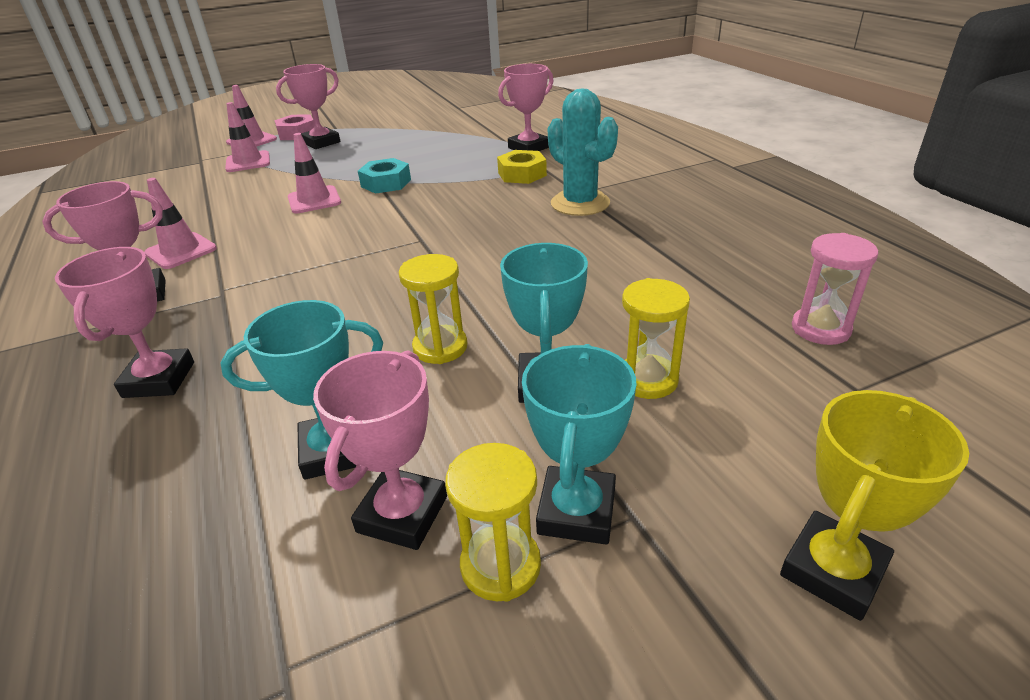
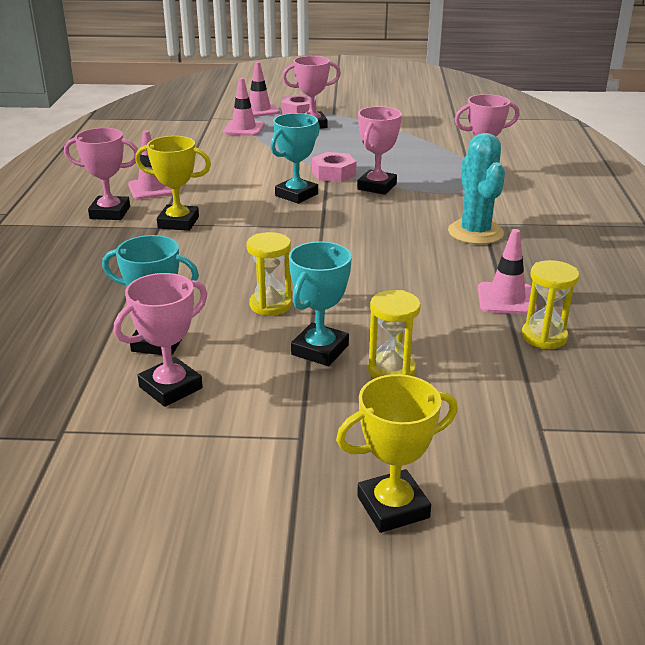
camera: 25 degrees right, 5 degrees down
pink trophy [55,247,194,398] -> pink trophy moved to [357,106,402,195]
pink traffic cone [288,133,341,214] -> pink traffic cone moved to [478,229,537,314]
turquoise nut [358,158,411,194] -> pink nut [312,152,356,182]
yellow hourglass [445,443,541,602] -> yellow hourglass moved to [522,260,579,349]
yellow nut [497,150,547,184] -> none
turquoise trophy [522,344,637,545] -> turquoise trophy moved to [271,113,320,204]
pink hourglass [792,233,878,345] -> none
none -> yellow trophy [135,136,211,231]

